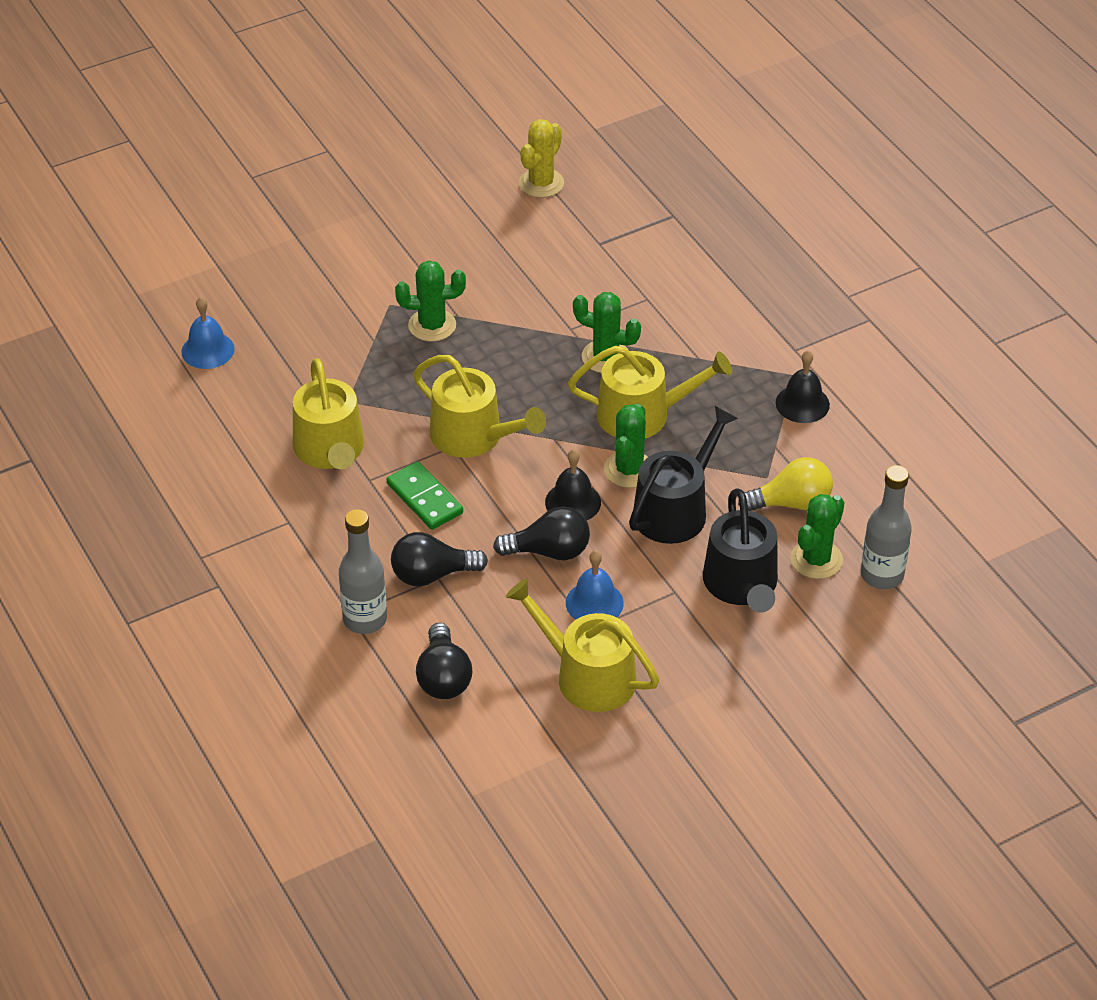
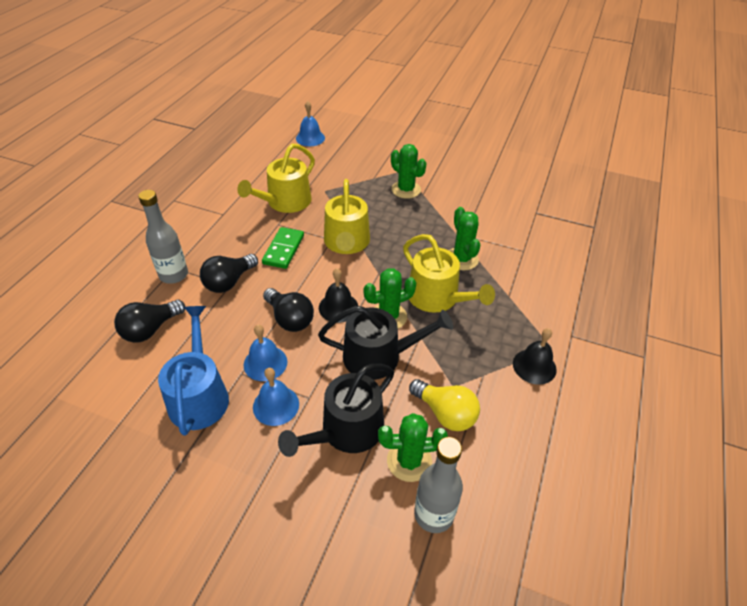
camera: 50 degrees right, 0 degrees up
black light bulb [391,532,488,587] -> black light bulb turned 90 degrees counterclockwise [200,254,258,293]
yellow watering can [506,579,659,712] -> blue watering can [158,306,229,436]
yellow cactus [519,119,564,198] -> none
none -> blue bell [253,368,299,426]

